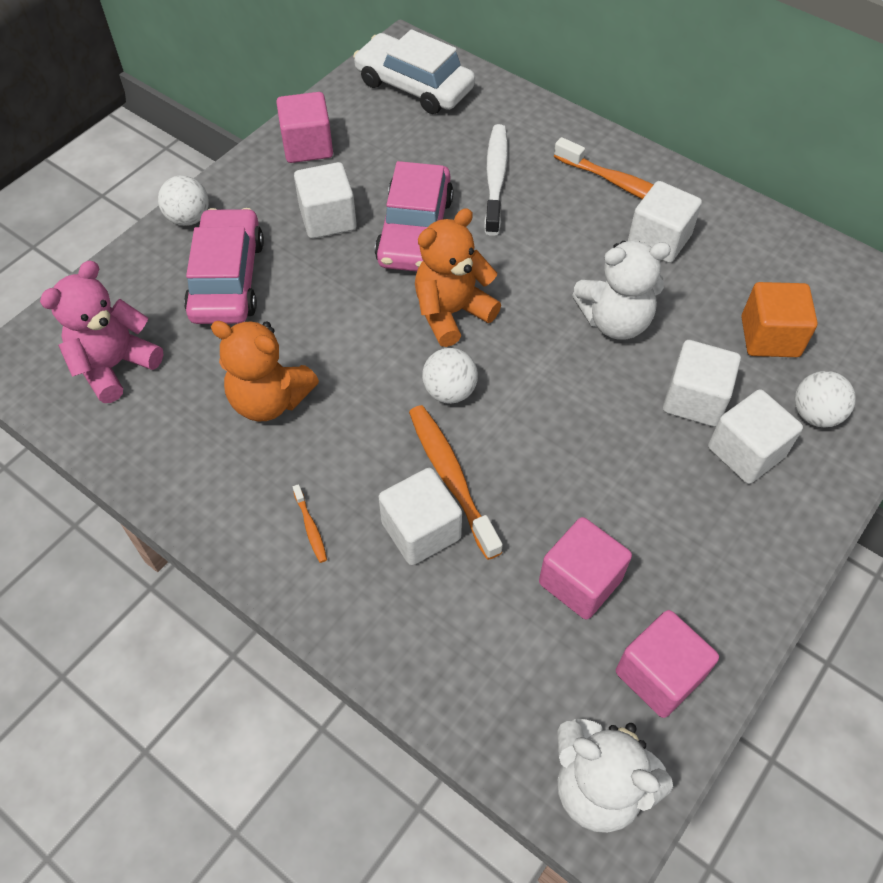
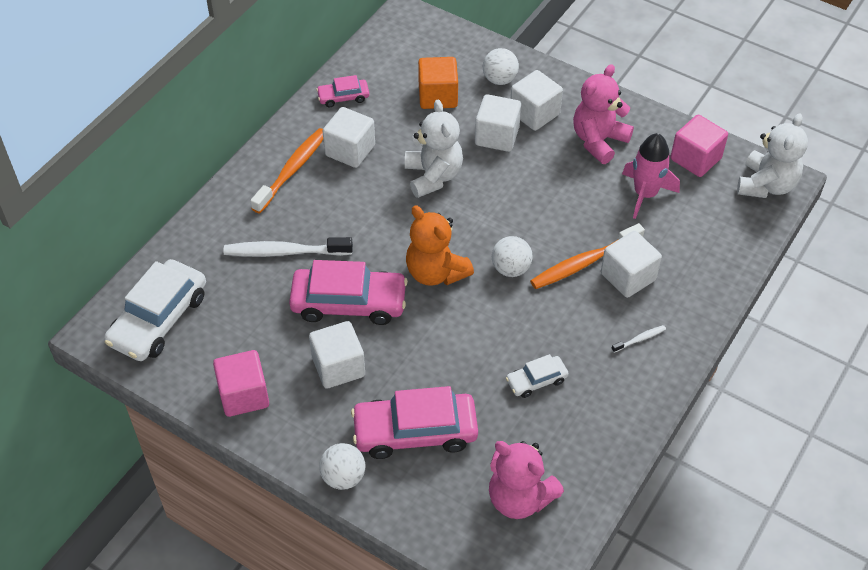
camera: 95 degrees left, 5 degrees down
orange teddy bear [211,320,319,422] -> white car [506,354,569,398]
orange toothbrush [293,484,327,563] -> white toothbrush [611,325,666,353]
pink cube [539,517,632,620] -> pink rocket [622,133,680,219]
none -> pink car [316,75,369,107]
none -> pink teddy bear [573,64,634,164]

